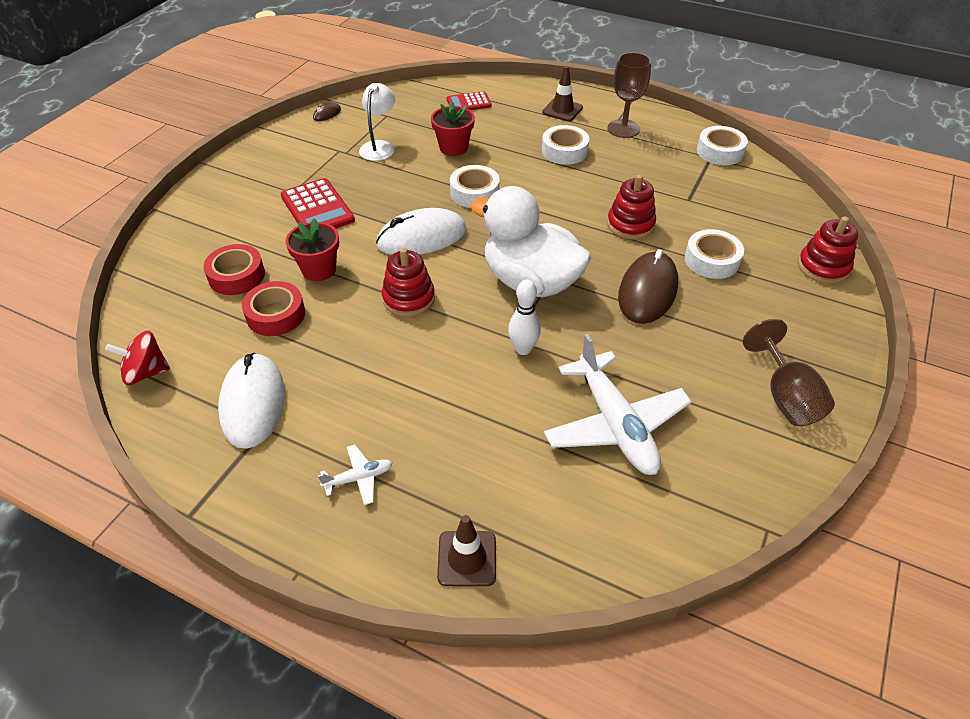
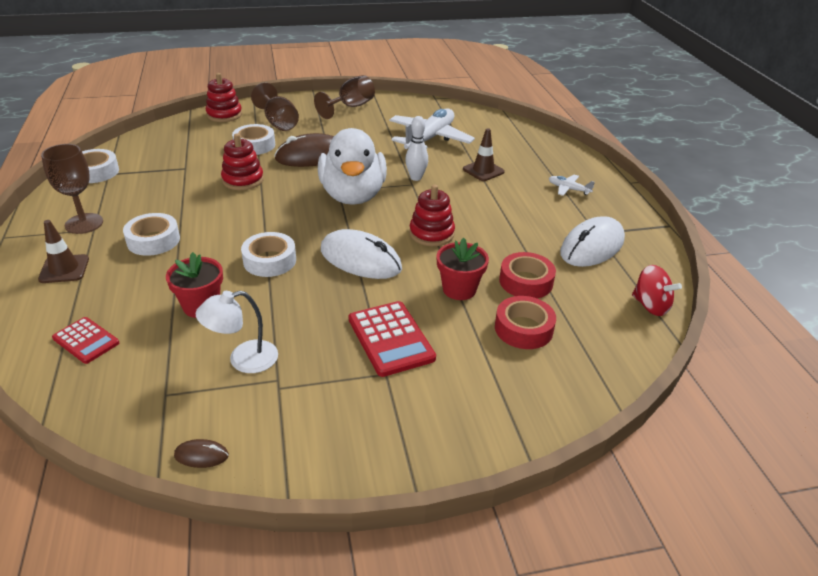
camera: 130 degrees left, 10 degrees down
red calculator [281,178,355,229] -> red calculator turned 135 degrees clockwise [349,301,436,377]
brown traffic cone [437,515,496,586] -> brown traffic cone moved to [463,128,505,181]
none -> brown goblet [251,82,299,131]

